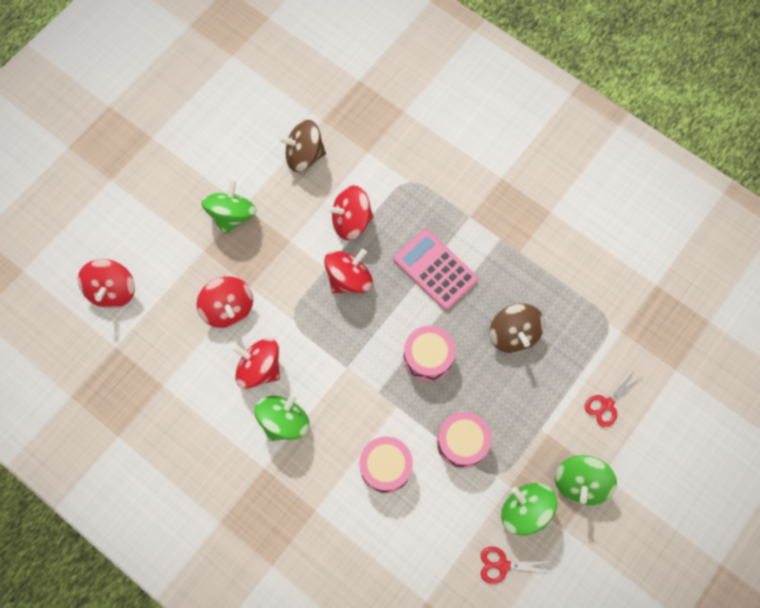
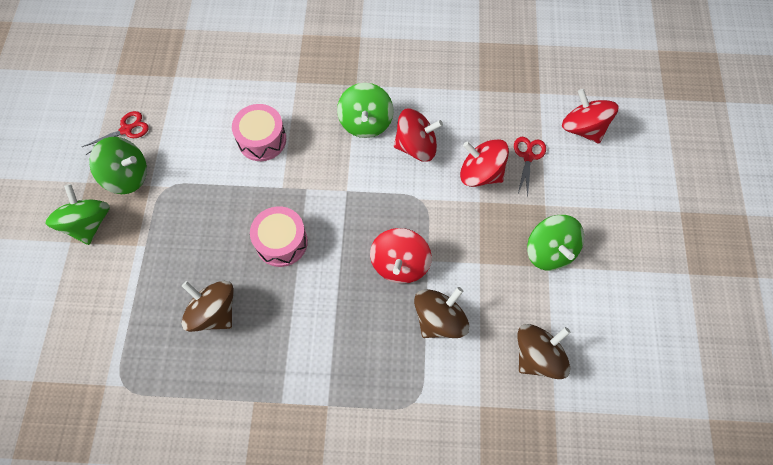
camera: 145 degrees right, 5 degrees down
red spinning top [327,185,373,240] -> brown spinning top [414,287,469,338]
pink calculator [393,229,478,310] -> none
pink drum [437,412,491,468] -> none
red scissors [585,369,641,427] -> red scissors moved to [514,137,546,197]

